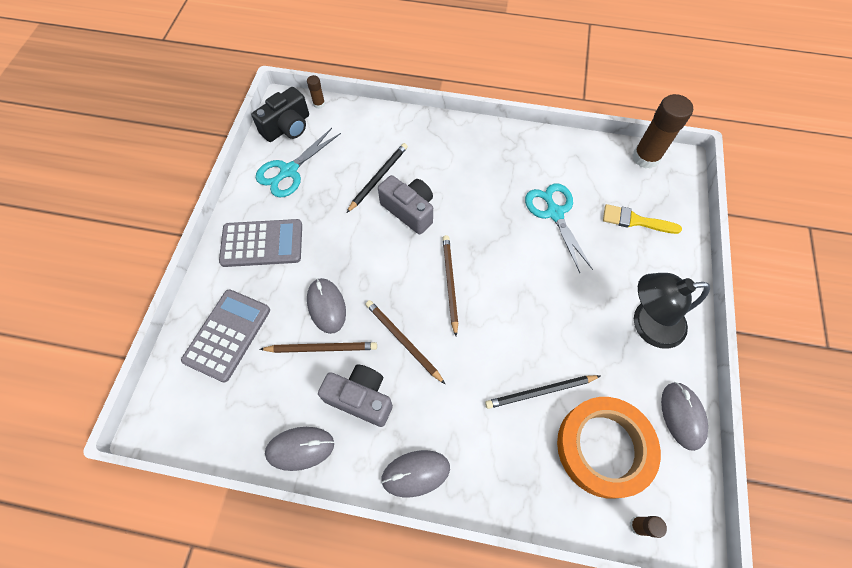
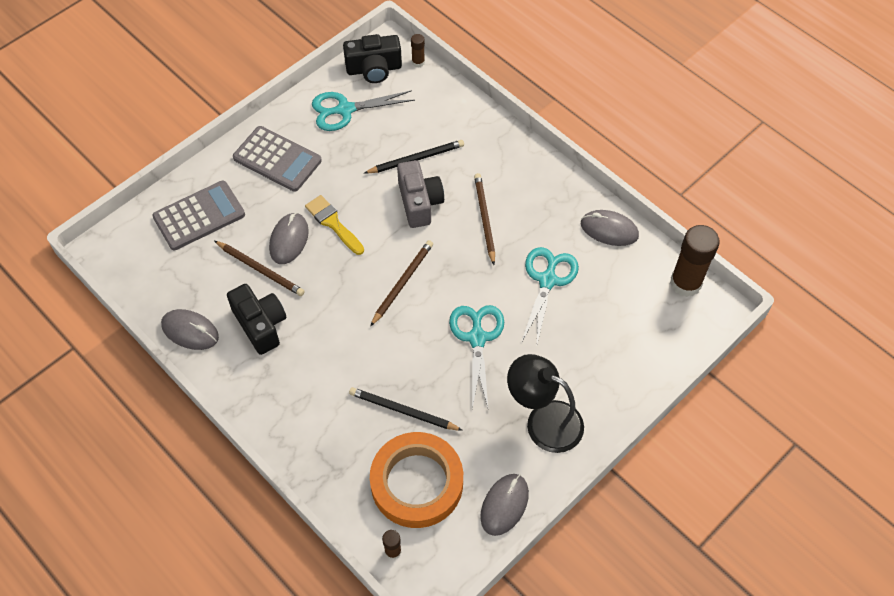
camera: 35 degrees right, 5 degrees down
grey camera [318,364,393,427] -> black camera [227,284,286,355]
brown pencil [365,300,445,384] -> brown pencil moved to [474,173,495,265]
grey mouse [381,450,450,497] -> grey mouse moved to [581,210,639,246]
yellow brush [603,204,682,234] -> yellow brush moved to [305,195,364,255]
none -> turquoise scissors [449,305,504,409]

